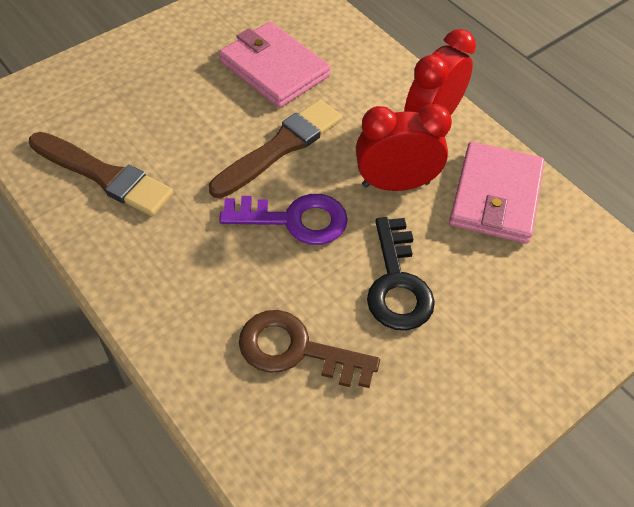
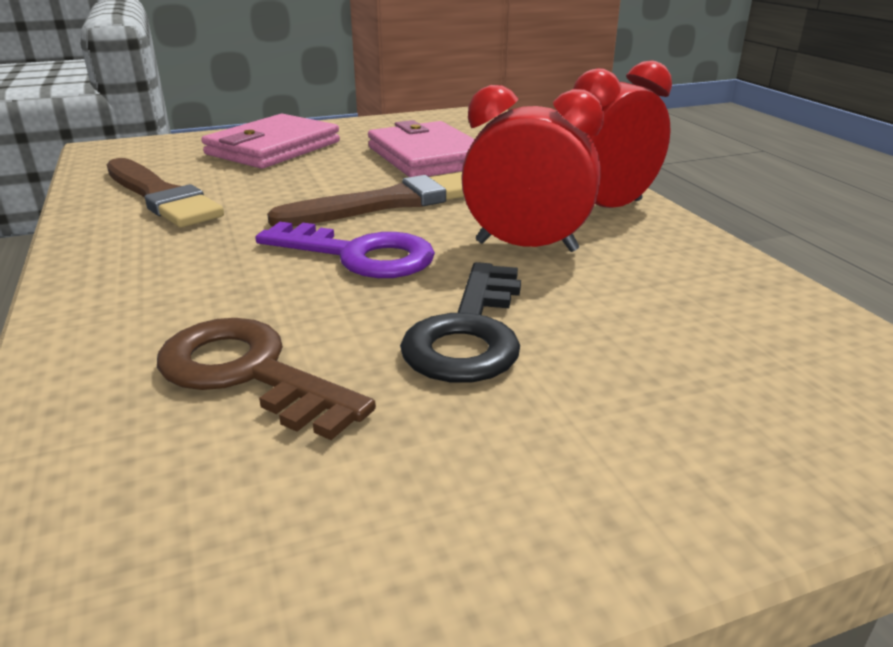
camera: 20 degrees right, 25 degrees down
pink wallet [449,141,544,244] -> pink wallet moved to [201,114,340,169]

